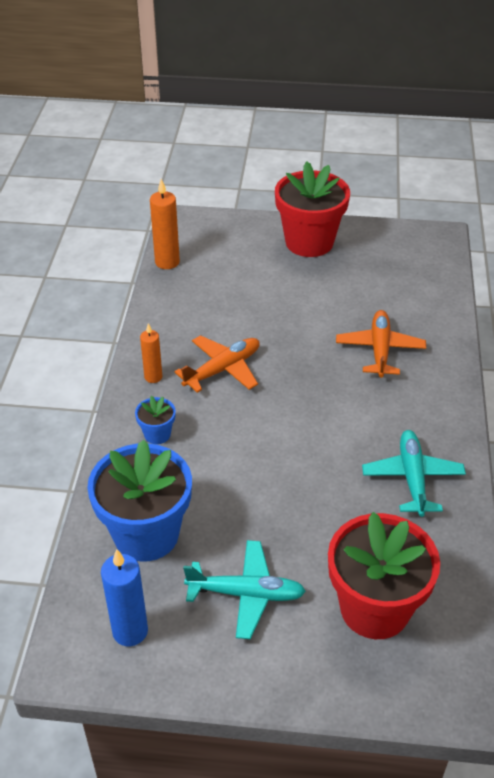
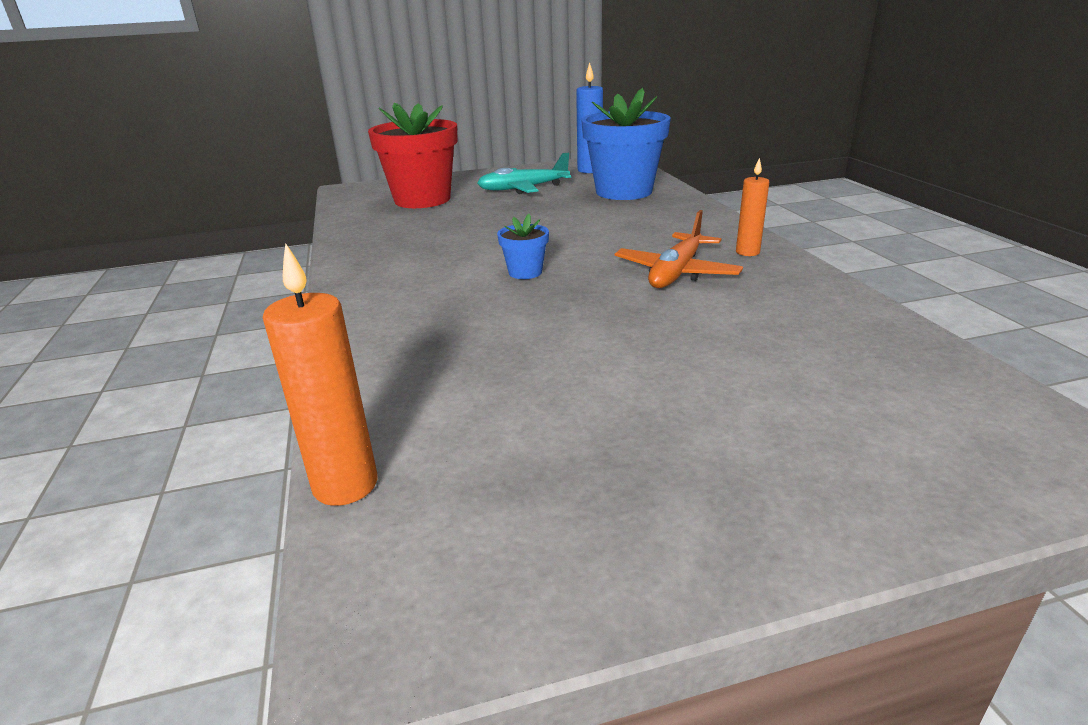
camera: 160 degrees right, 15 degrees down
blue flower pot [135,396,176,444] -> blue flower pot moved to [497,214,549,279]
orange candle [150,179,180,269] -> orange candle moved to [263,243,377,506]
red flower pot [275,162,350,257] -> none
orange plane [336,310,426,378] -> none
turquoise plane [362,430,466,517] -> none

